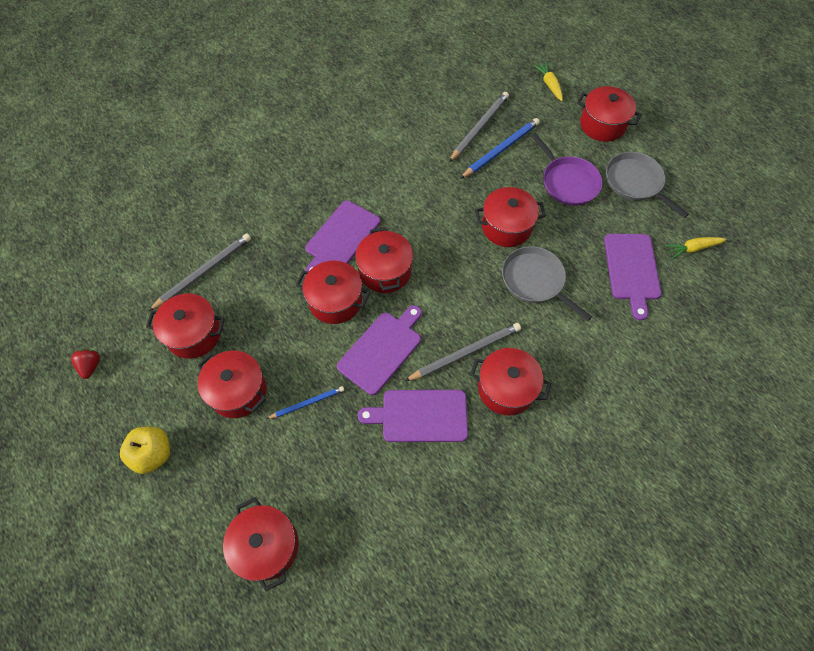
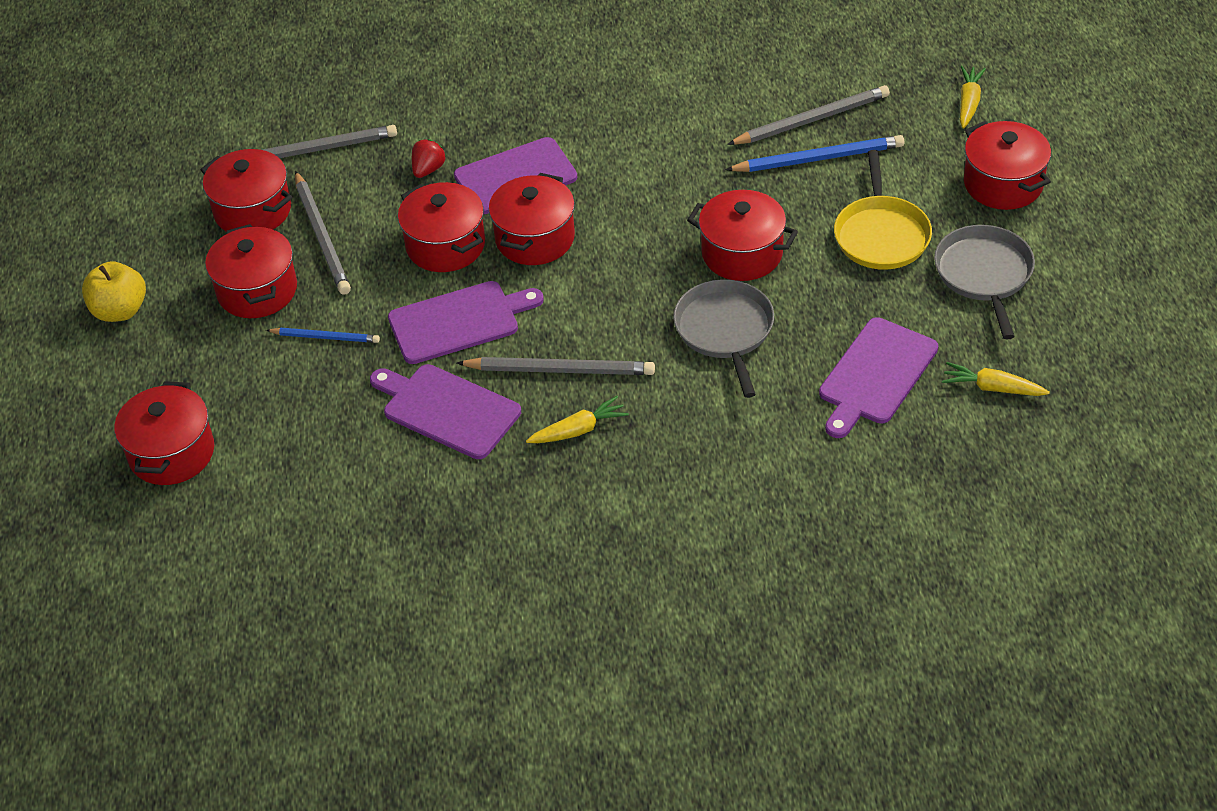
camera: 35 degrees right, 15 degrees down
red strawberry [71,349,100,379] -> red strawberry moved to [412,139,446,178]
red pot [470,348,551,415] -> yellow carrot [526,396,629,443]
purple pan [531,133,603,206] -> yellow pan [834,150,932,270]
none -> grey pencil [295,171,351,295]

